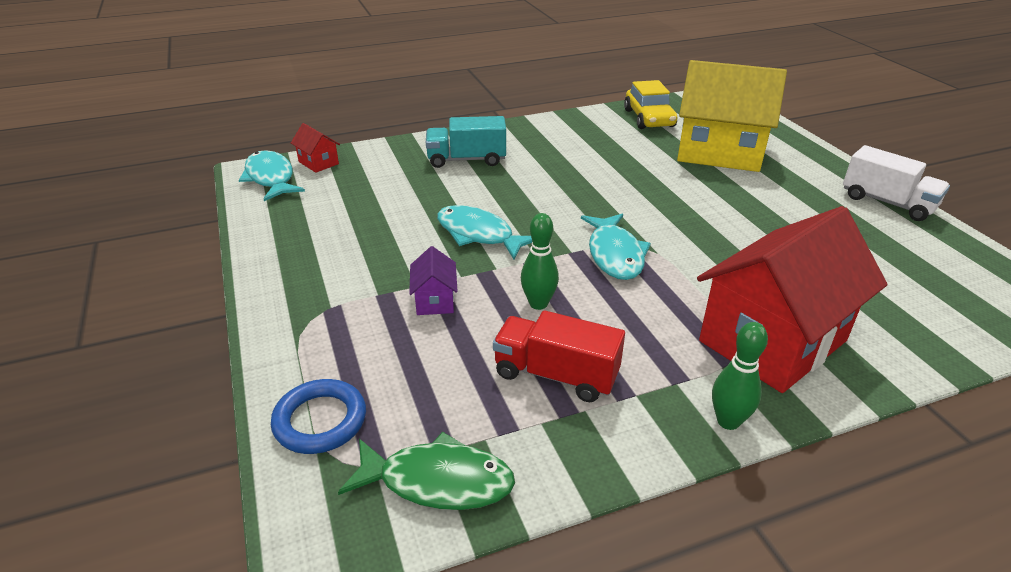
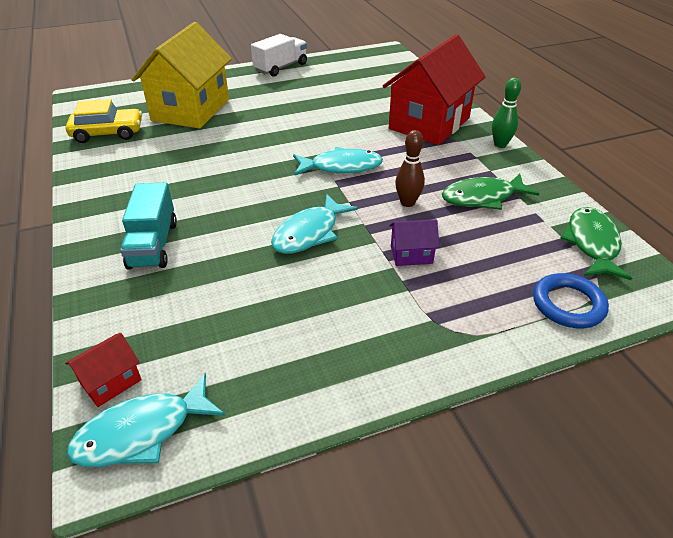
camera: 90 degrees left, 5 degrees up
red truck [493,310,625,402] -> green fish [442,173,539,210]
green bowling pin [521,213,559,310] -> brown bowling pin [395,130,425,207]
red house [697,206,888,393] -> red house turned 75 degrees clockwise [383,34,486,145]

